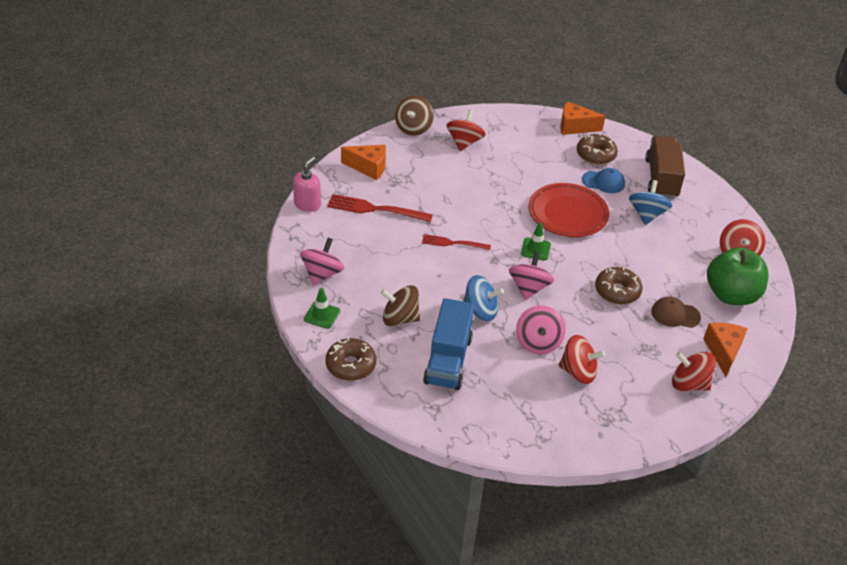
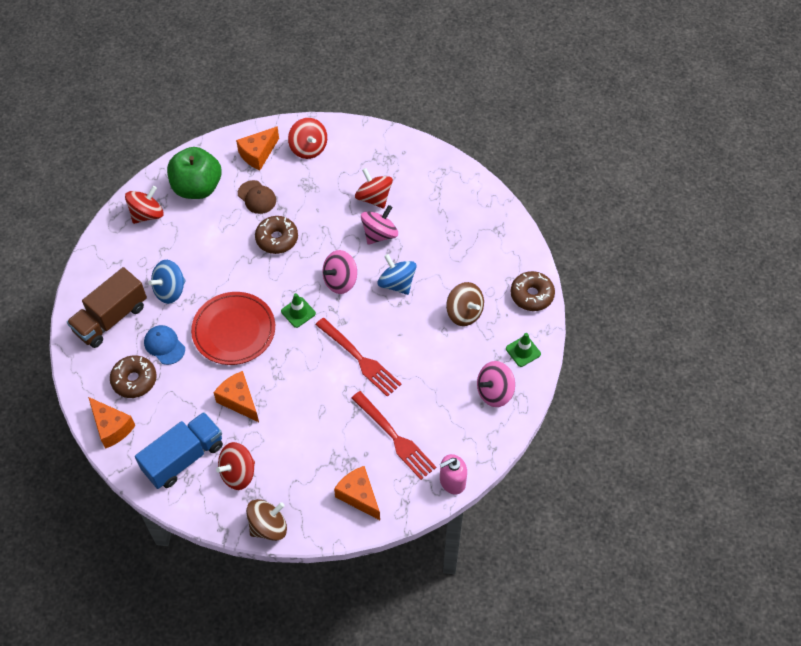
camera: 140 degrees left, 15 degrees up
red fork [422,234,491,250] -> red fork [316,318,401,397], size x1.58
blue truck [423,298,474,390] -> blue truck moved to [135,412,223,489]
none -> orange cheese [214,371,259,422]

